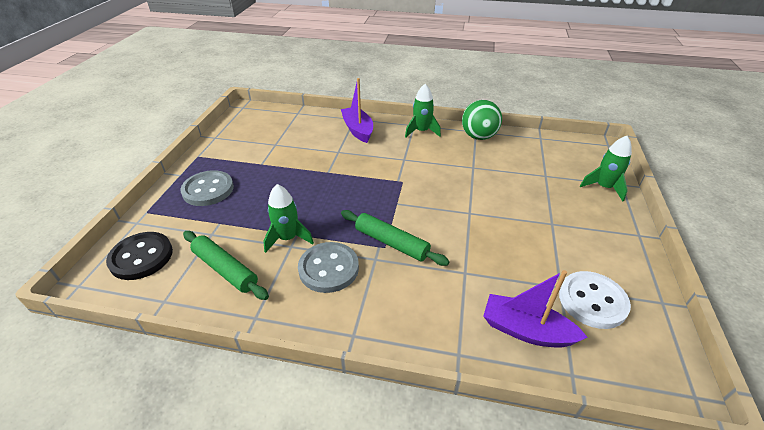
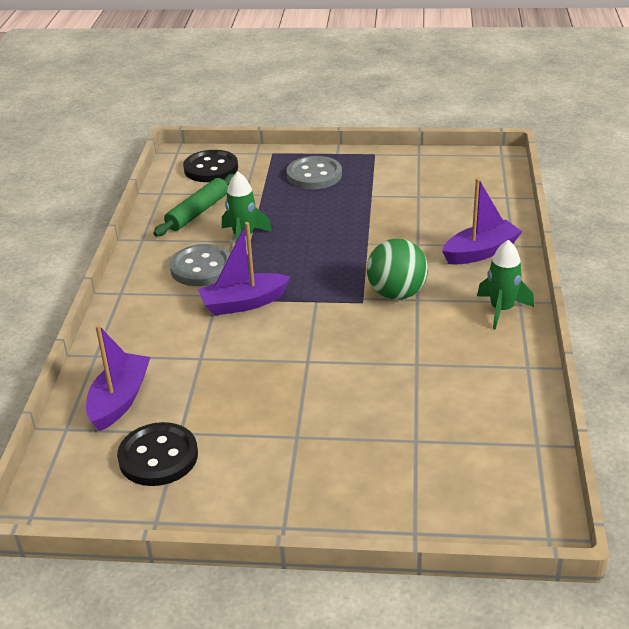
camera: 85 degrees right, 5 degrees down
green rolling pin [341,210,449,266] -> purple boat [198,222,290,316]
green ball [462,100,502,140] -> green ball moved to [367,239,428,300]
white button [559,271,631,329] -> black button [117,422,198,486]
green rocket [580,136,632,201] -> none

